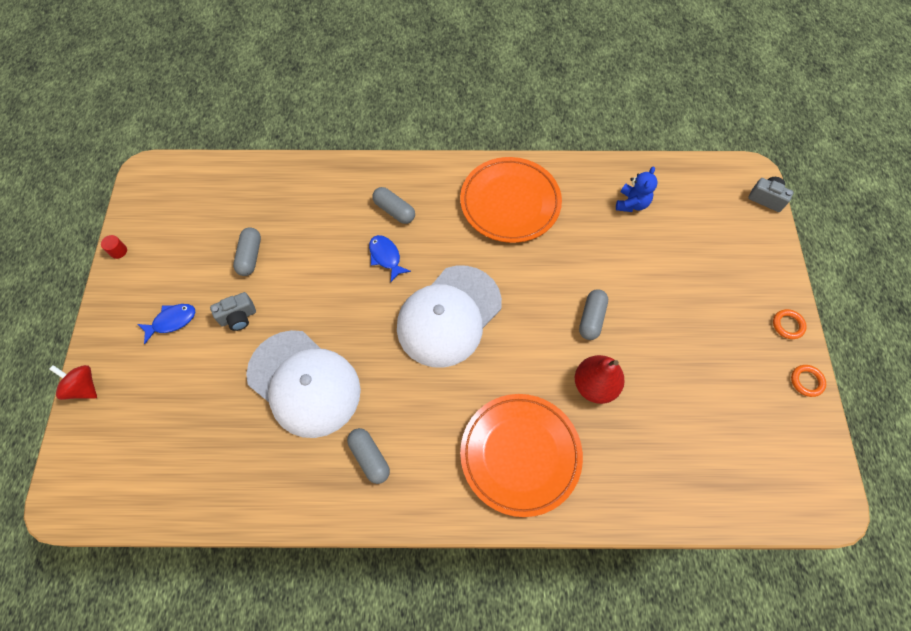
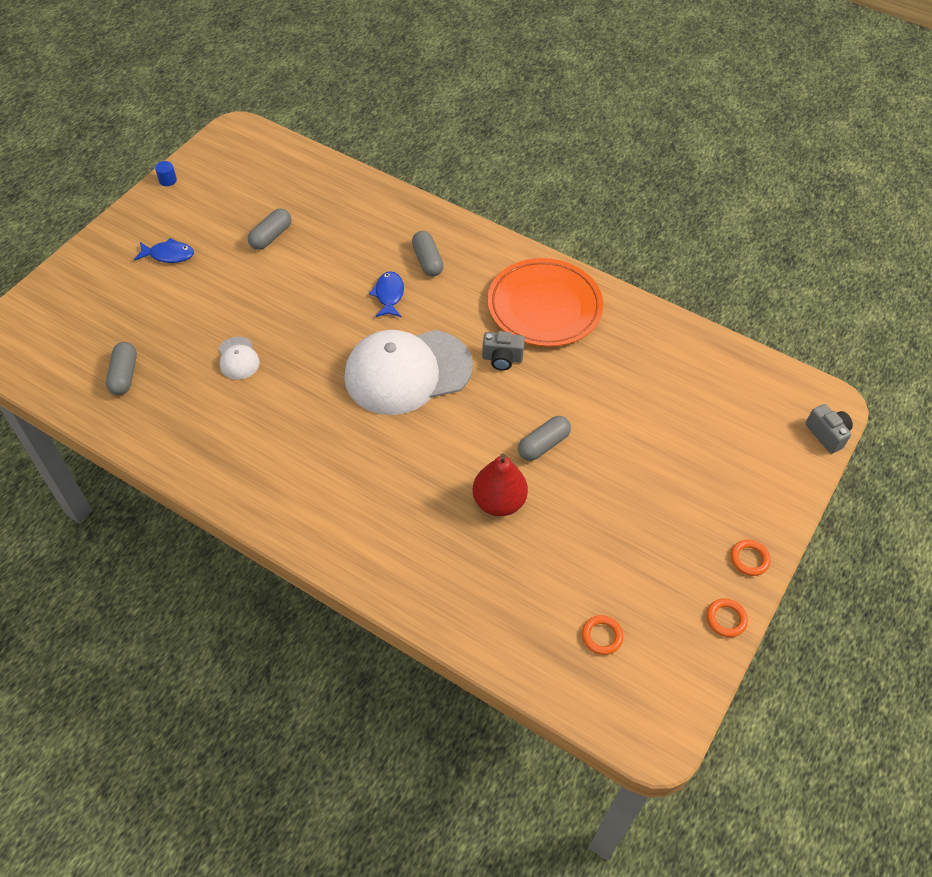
camera: 30 degrees right, 10 degrees down
red spinning top [49,365,97,400] -> none
red cylinder [101,235,127,259] -> blue cylinder [155,161,177,186]
grey camera [210,292,256,331] -> grey camera moved to [482,331,525,371]
white cap [246,330,361,438] -> white cap [219,337,260,380], size x0.42
grey capsule [347,428,390,484] -> grey capsule moved to [106,342,137,395]
orange plate [460,394,583,517] -> none
blue teddy bear [616,166,658,212] -> none
none -> orange ring [582,615,623,655]

